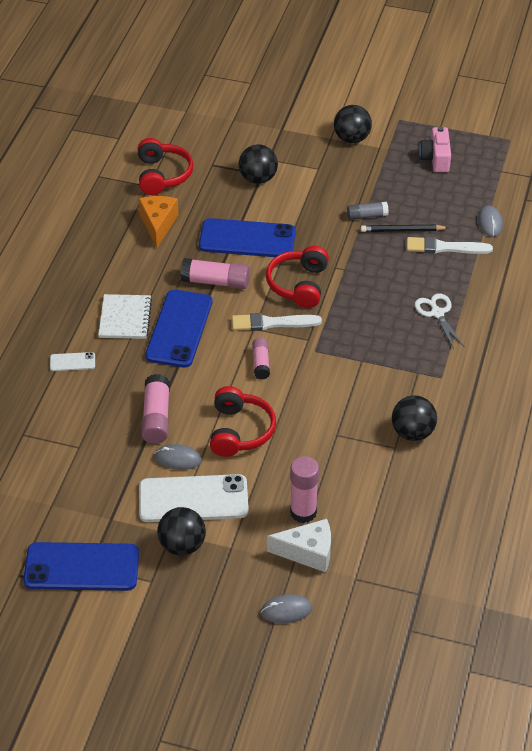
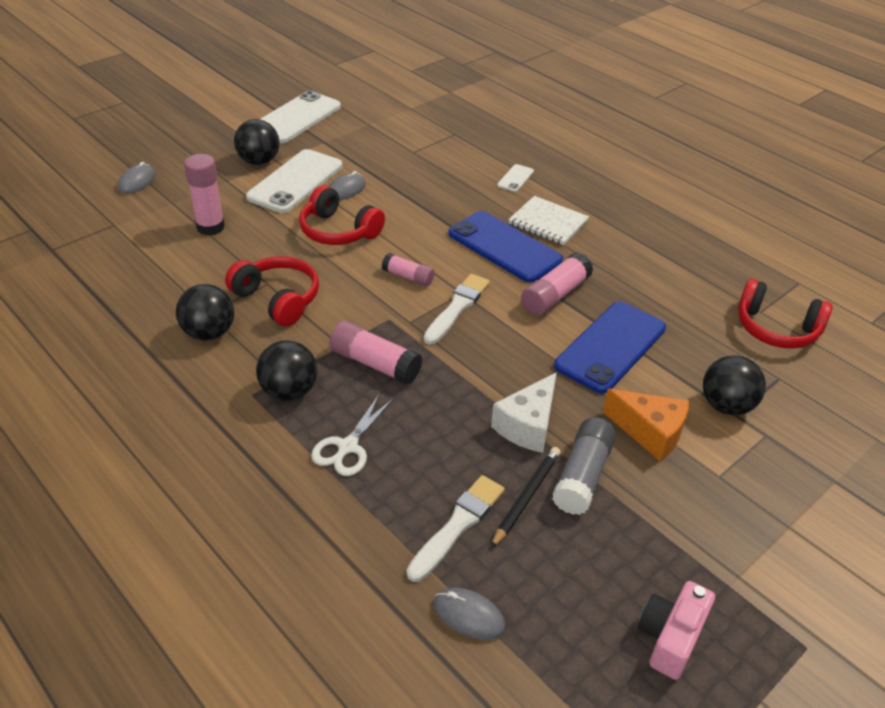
camera: 120 degrees right, 5 degrees down
blue phone [23,542,139,591] -> white phone [259,90,341,143]
orange cheese [138,196,179,248] -> orange cheese moved to [603,389,689,461]
pink glue stick [141,374,170,444] -> pink glue stick moved to [329,321,422,384]
red headphones [266,246,329,308] -> red headphones moved to [225,256,319,326]
white cheese [267,519,331,573] -> white cheese moved to [491,373,557,453]
black ball [334,105,372,143] -> black ball moved to [256,340,318,401]
grey glue stick [347,202,389,220] -> grey glue stick [552,417,616,515], size x1.59
white scissors [415,293,465,349] -> white scissors turned 105 degrees clockwise [311,395,394,476]
pink camera [419,126,451,172] -> pink camera turned 90 degrees counterclockwise [638,581,715,680]

